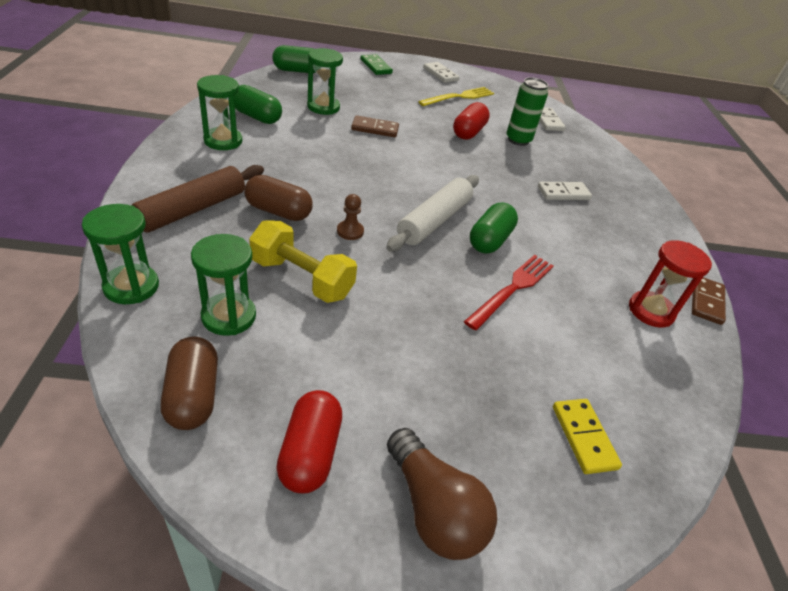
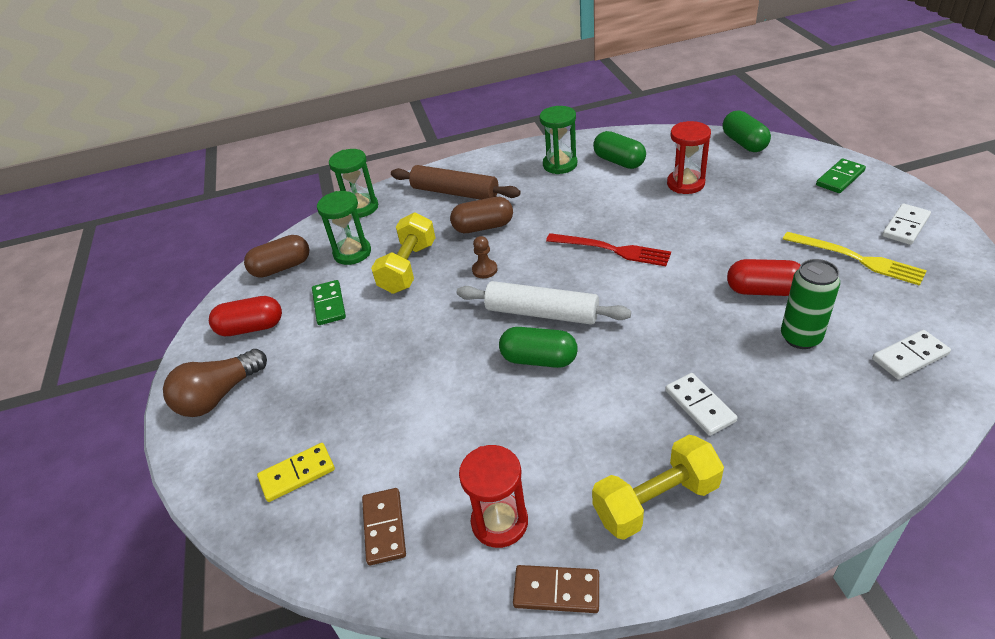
camera: 85 degrees right, 0 degrees up
green capsule [234,85,282,124] -> green capsule turned 60 degrees counterclockwise [593,131,646,169]
brown capsule [244,175,313,221] -> brown capsule turned 75 degrees clockwise [450,197,513,233]
green hourglass [307,48,343,115] -> red hourglass [667,121,711,194]
brown domino [351,115,399,137] -> brown domino moved to [362,488,406,565]
red fork [464,255,554,330] -> red fork moved to [546,233,671,266]
none -> green domino [312,280,346,325]
none -> yellow dumbbell [592,435,724,540]

